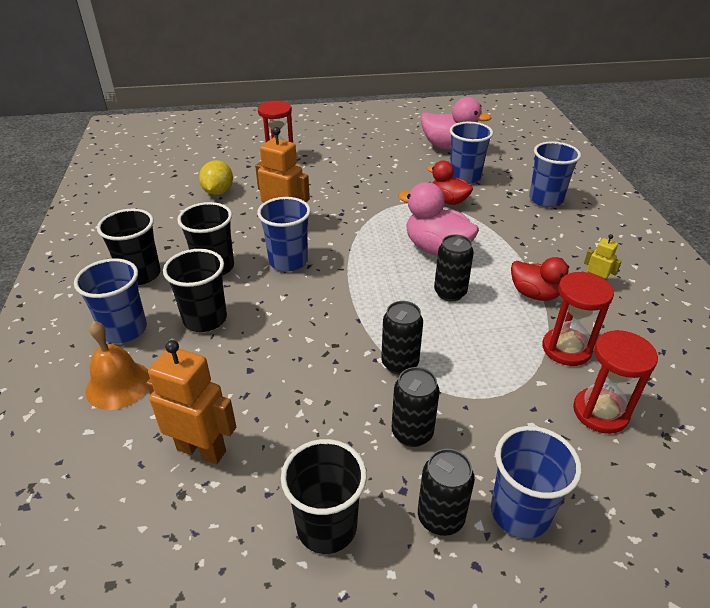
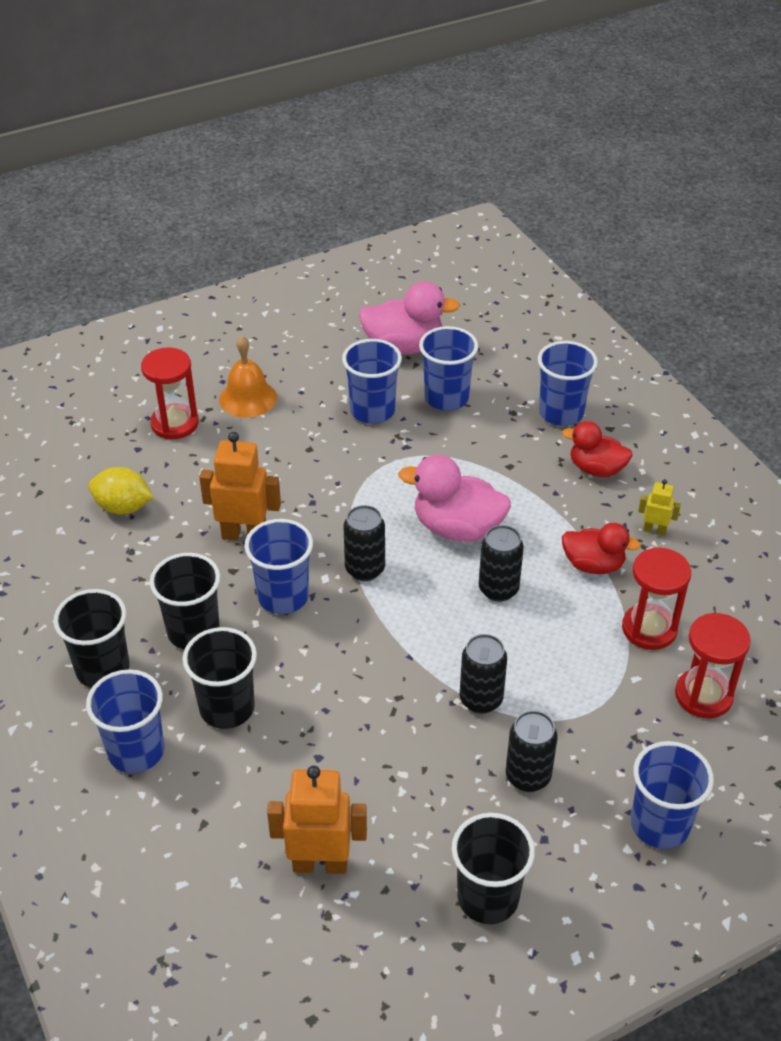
camera: 20 degrees left, 5 degrees up
orange bell [85,321,150,410] -> orange bell moved to [219,336,277,418]
yellow lemon [199,160,233,195] -> yellow lemon turned 60 degrees counterclockwise [88,467,153,515]
black can [418,449,475,536] -> black can moved to [343,505,385,581]
red duck [427,161,473,205] -> red duck moved to [562,421,633,477]
none -> blue cup [342,339,402,424]

